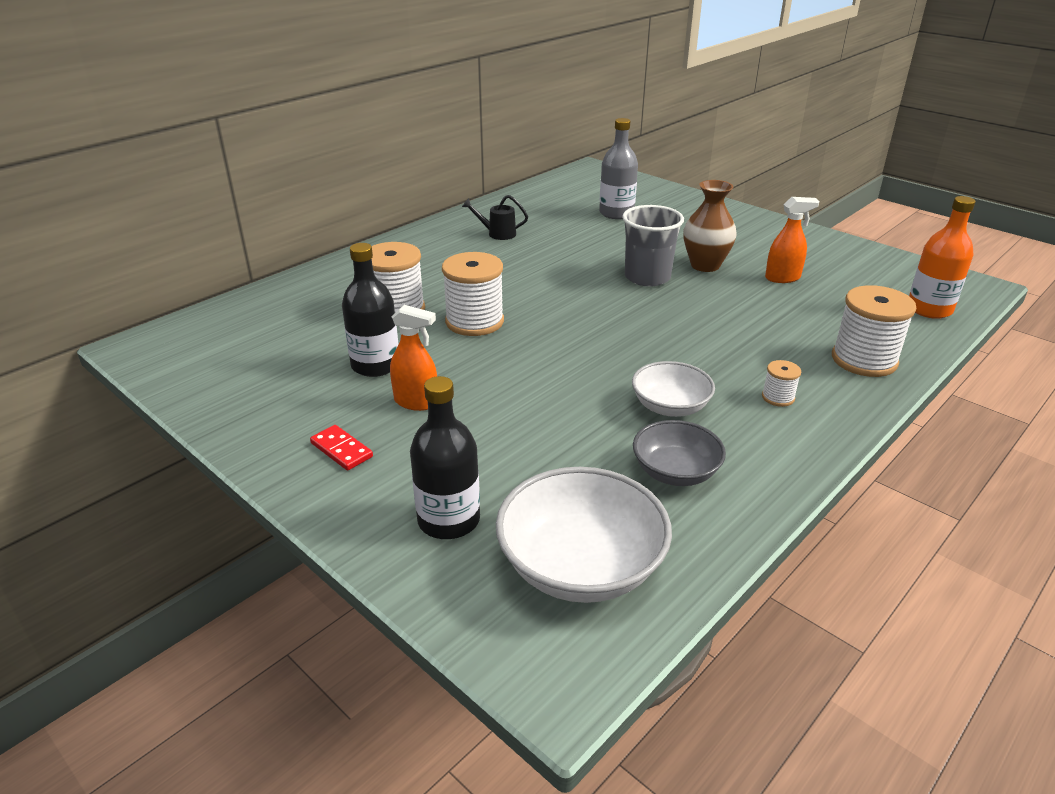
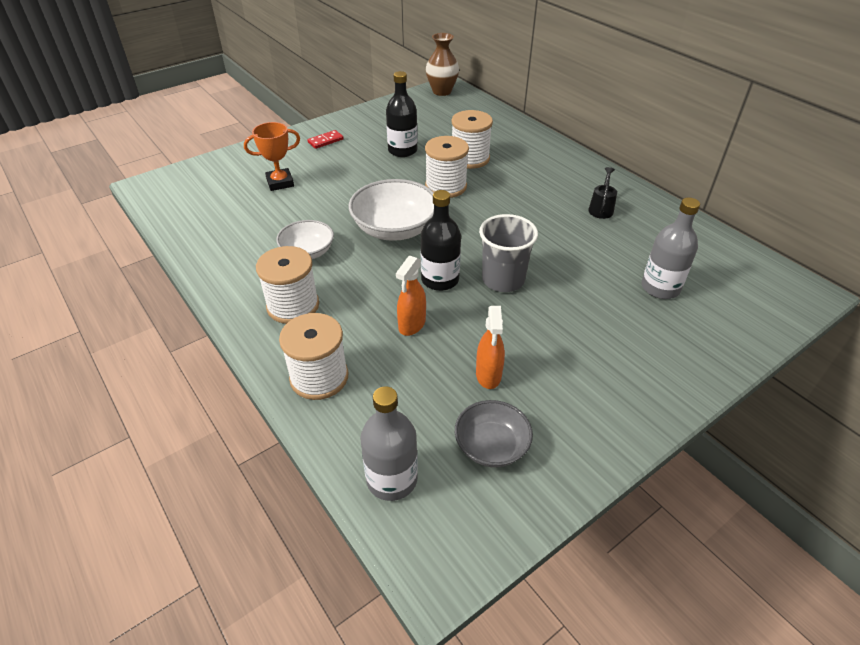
camera: 100 degrees right, 10 degrees up
orange spray bottle [390,305,437,411] -> orange spray bottle moved to [396,256,426,336]
black bottle [410,376,480,539] -> black bottle moved to [421,190,461,291]
white bowl [496,467,672,603] -> white bowl moved to [349,179,434,241]
grey bowl [633,420,726,486] -> grey bowl moved to [455,400,533,467]
brown vase [683,180,737,272] -> brown vase moved to [426,33,459,96]
white spool [762,360,801,407] -> white spool [256,246,319,324], size x2.10
orange bottle [909,196,976,319] -> grey bottle [360,386,418,501]
none -> orange trophy [244,122,300,191]

